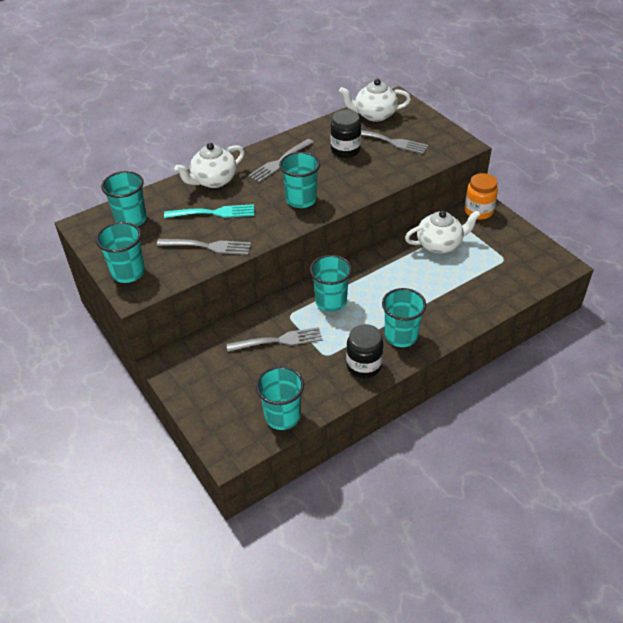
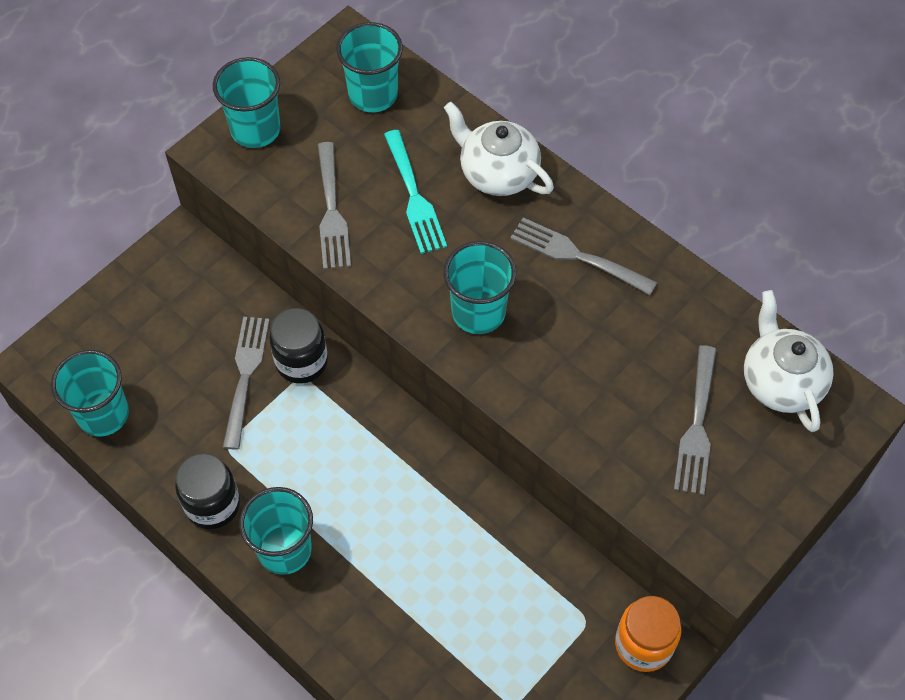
camera: 75 degrees right, 15 degrees up
grey fork [226,327,322,352] -> grey fork turned 150 degrees counterclockwise [223,316,269,450]
turquoise cup [310,255,352,312] -> none
black jar [331,110,361,158] -> black jar moved to [269,308,328,384]
white teapot [405,210,481,254] -> none

